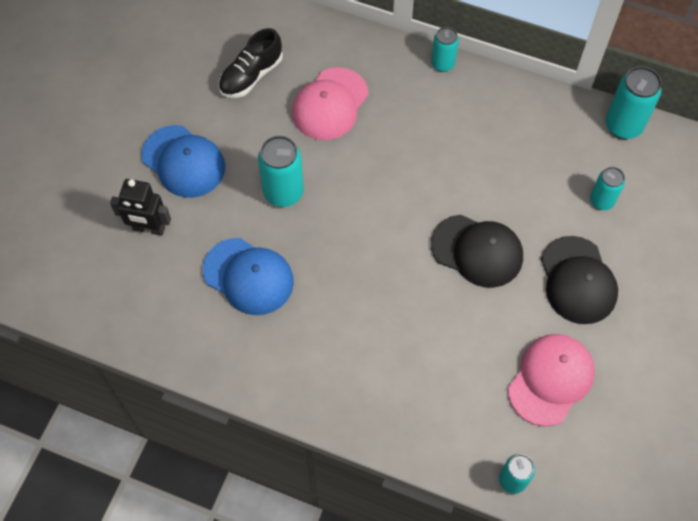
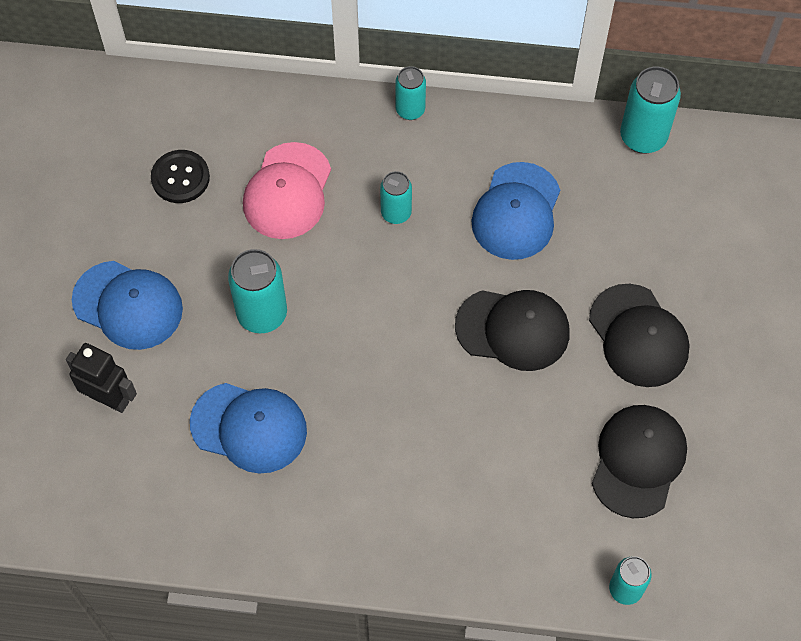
camera: 15 degrees left, 0 degrees up
black robot [110,179,171,236] -> black robot turned 150 degrees counterclockwise [66,343,137,413]
black shoe [219,28,283,98] -> black button [151,150,210,203]
pink cap [508,334,595,427] -> black cap [592,405,687,518]
turquoise can [590,167,625,210] -> turquoise can moved to [380,171,412,224]
none -> blue cap [471,162,560,260]

